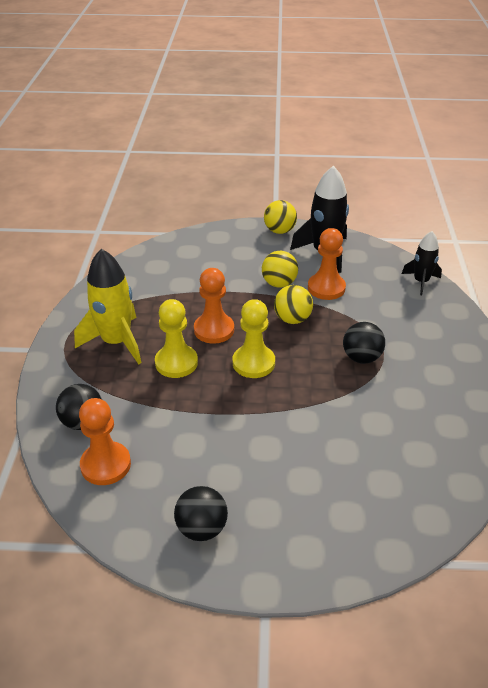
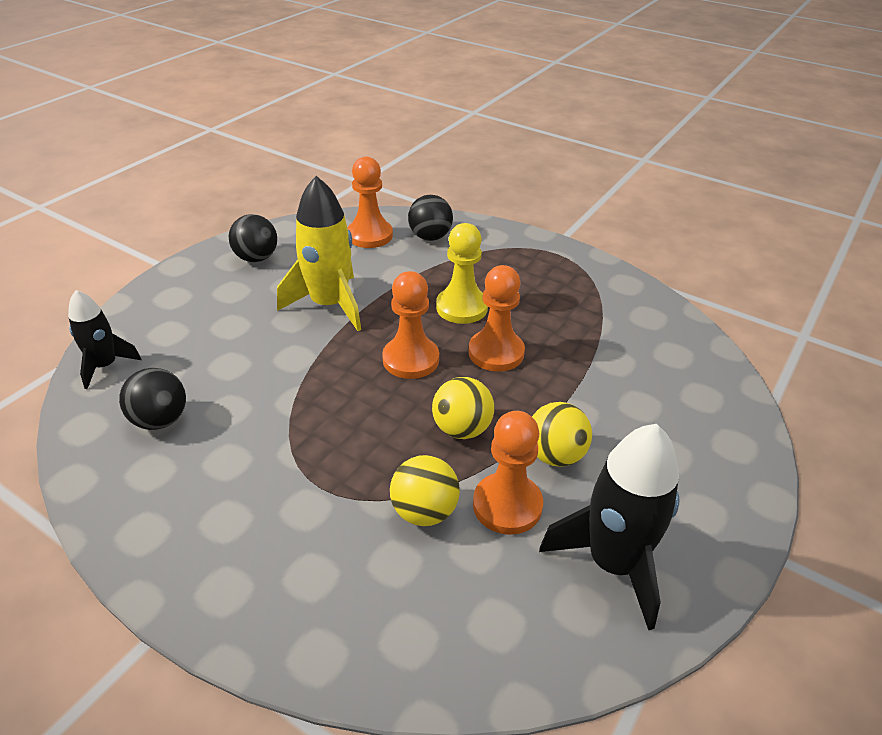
camera: 120 degrees right, 0 degrees up
yellow rocket [74,249,142,364] -> yellow rocket moved to [277,176,361,331]
yellow pawn [233,299,275,378] -> orange pawn [382,271,439,379]
yellow ball [264,200,297,234] -> yellow ball moved to [390,455,460,526]
black ball [343,322,385,364] -> black ball moved to [119,368,186,430]
black rocket [402,231,442,295] -> black rocket moved to [68,290,142,389]

